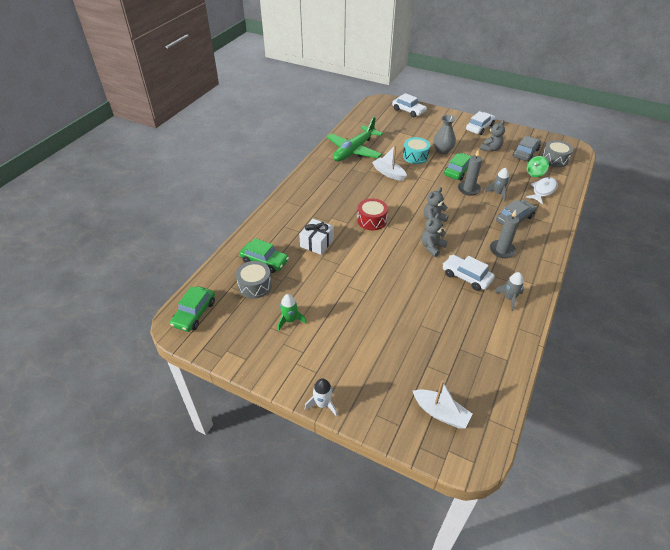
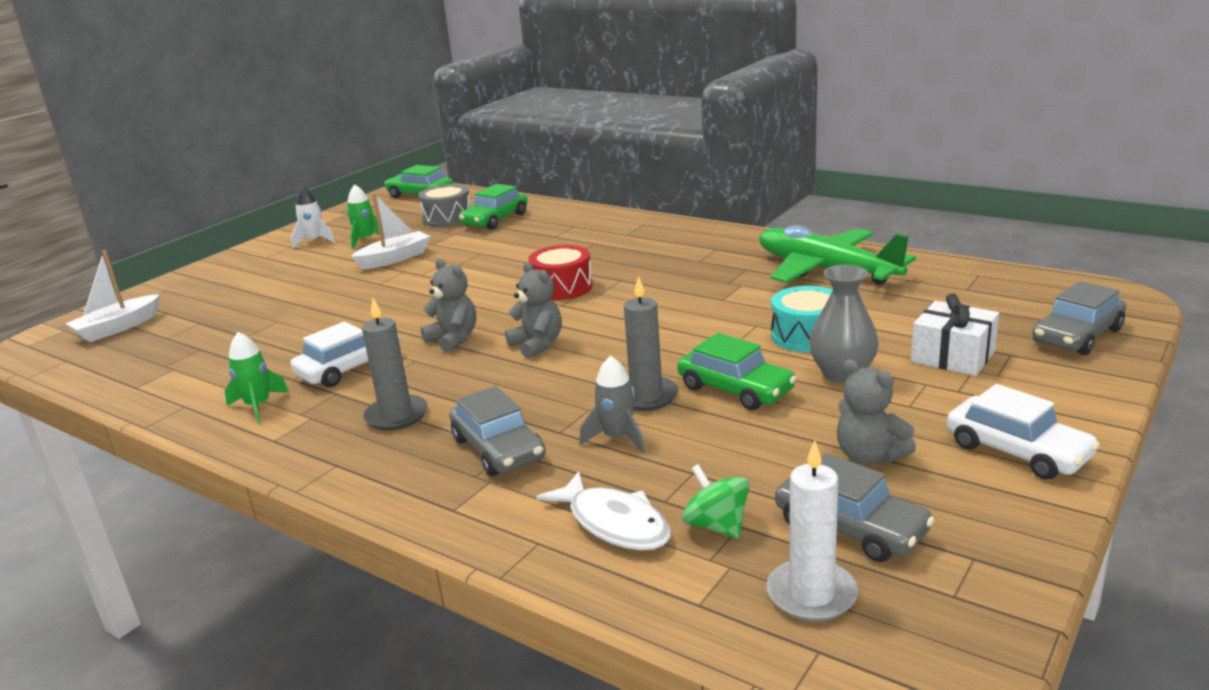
camera: 100 degrees right, 20 degrees down
white gift [299,219,334,255] -> white gift moved to [911,293,999,376]
white rocket [305,378,337,417] -> white rocket moved to [291,186,335,248]
white boat [372,145,407,181] -> white boat moved to [351,193,430,270]
white car [392,93,427,117] -> grey car [1032,281,1126,355]
grey rocket [494,272,524,311] -> green rocket [225,332,289,423]
grey drum [542,140,573,167] -> white candle [766,440,858,621]

